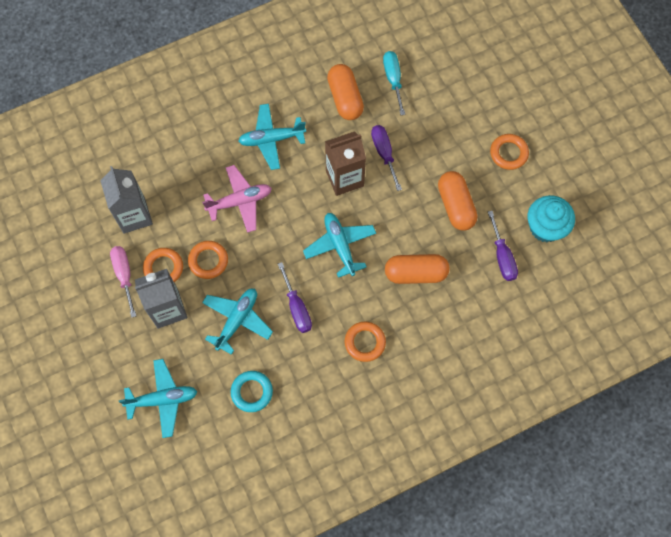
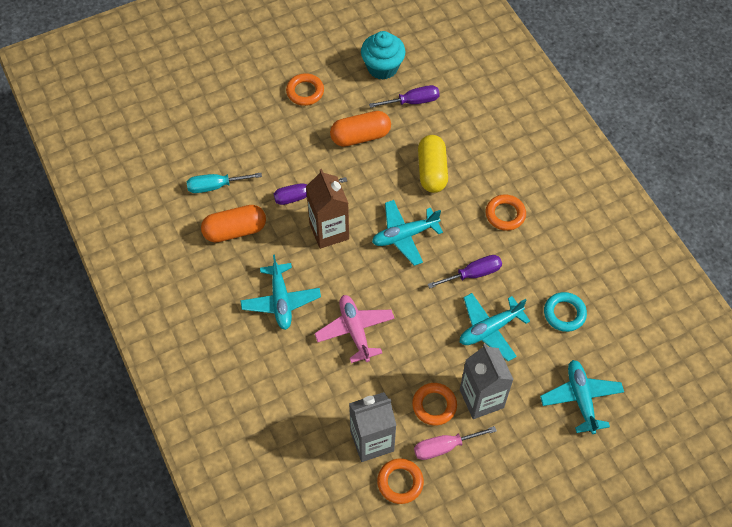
camera: 90 degrees left, 10 degrees down
orange ring [188,241,228,279] -> orange ring moved to [377,458,424,504]
turquoise plane [202,289,273,355] -> turquoise plane turned 60 degrees counterclockwise [460,293,530,361]
orange capsule [385,254,450,284] -> yellow capsule [418,135,448,193]

